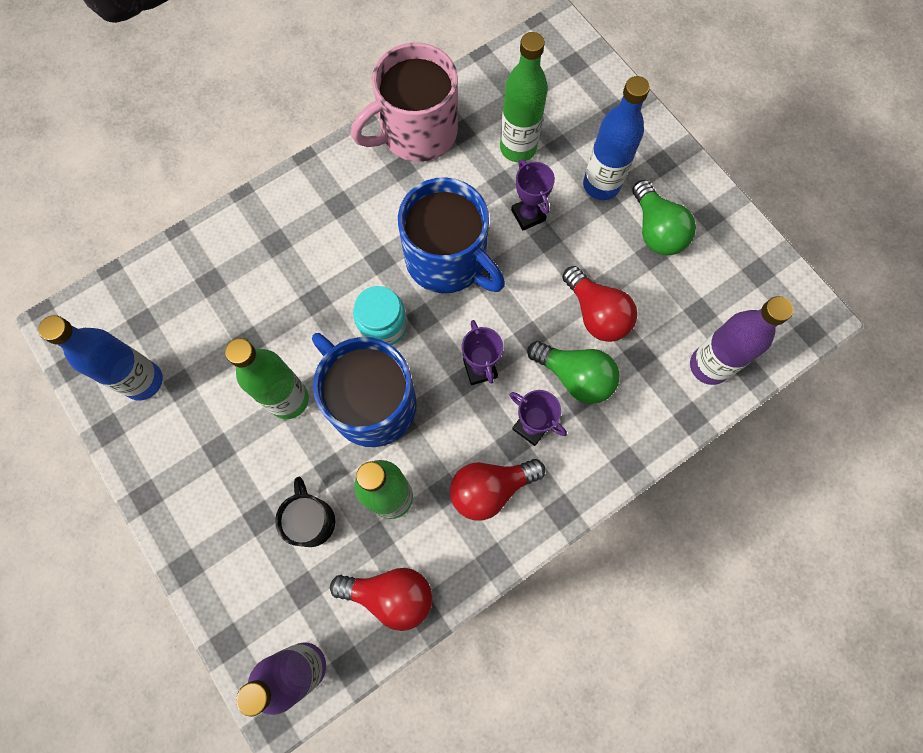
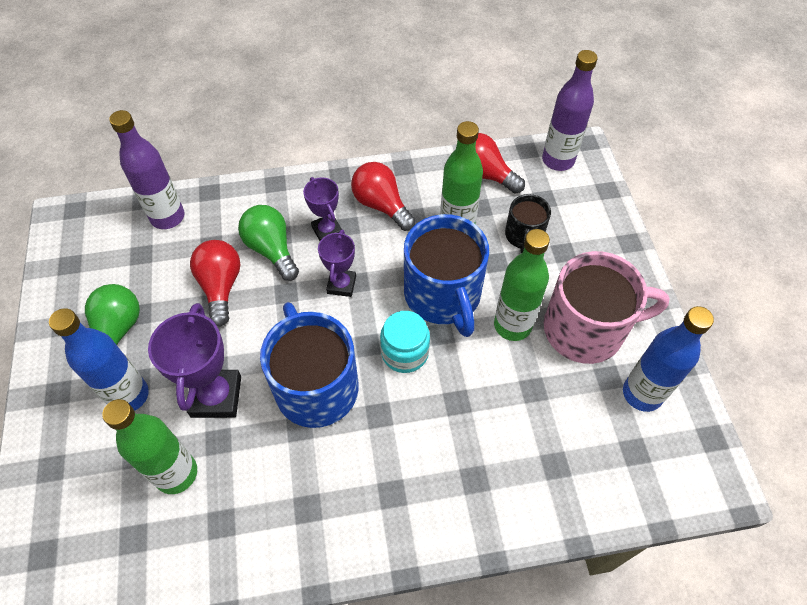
camera: 155 degrees left, 15 degrees down
pink mug [351,43,458,162] -> pink mug moved to [544,251,670,364]
red light bulb [450,459,545,521] -> red light bulb turned 135 degrees counterclockwise [351,162,416,231]
purple trophy [511,159,555,231] -> purple trophy [148,303,241,418], size x1.64

